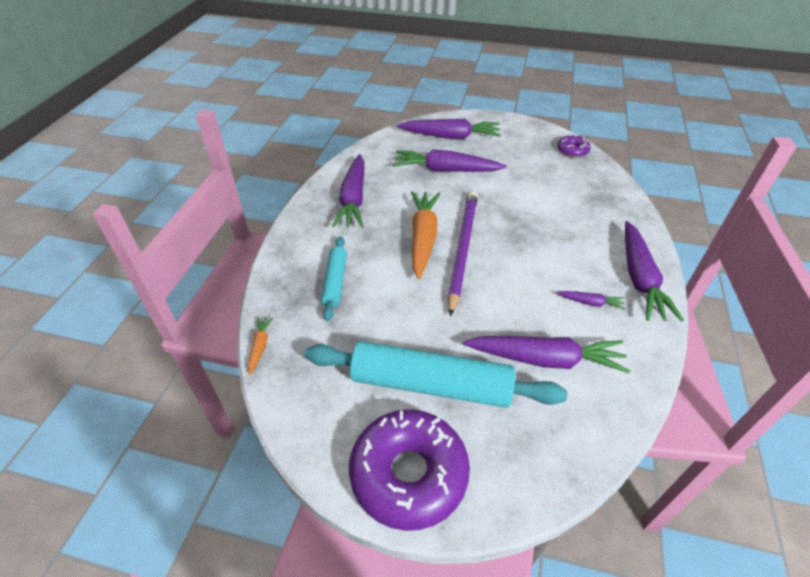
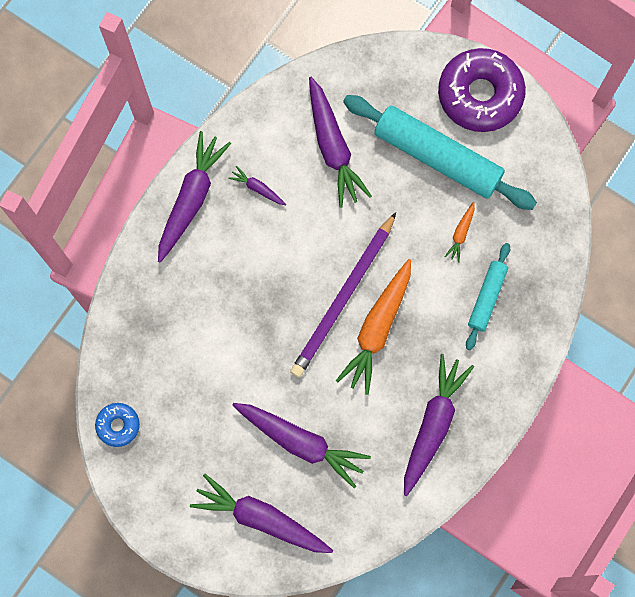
camera: 160 degrees left, 30 degrees up
orange carrot [248,317,274,375] -> orange carrot moved to [445,202,475,262]
purple carrot [463,336,630,373] -> purple carrot turned 135 degrees counterclockwise [309,77,372,208]
purple donut [557,135,590,158] -> blue donut [95,403,140,447]

